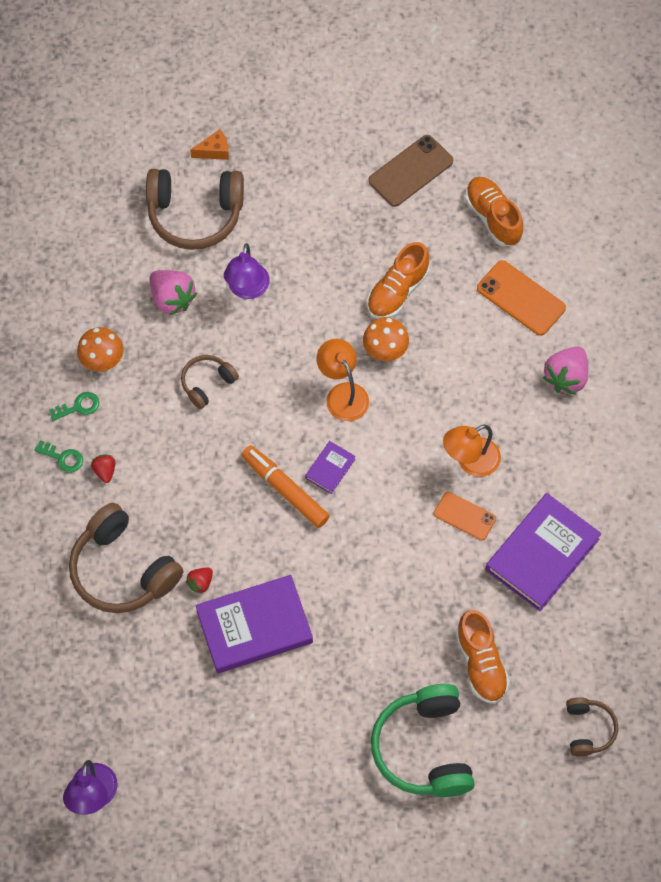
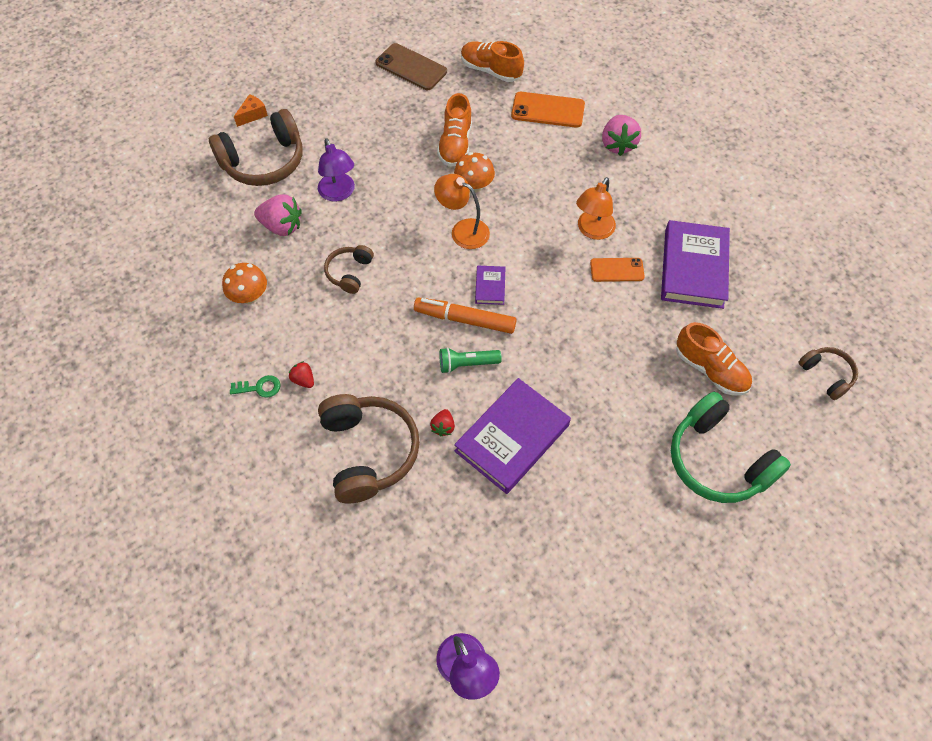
camera: 30 degrees left, 5 degrees down
green key [49,392,99,421] -> none
brown headphones [69,503,183,613] -> brown headphones turned 120 degrees counterclockwise [318,394,420,503]
brown phone [368,135,453,207] -> brown phone turned 75 degrees counterclockwise [375,43,447,90]
none -> green flashlight [440,347,502,373]

